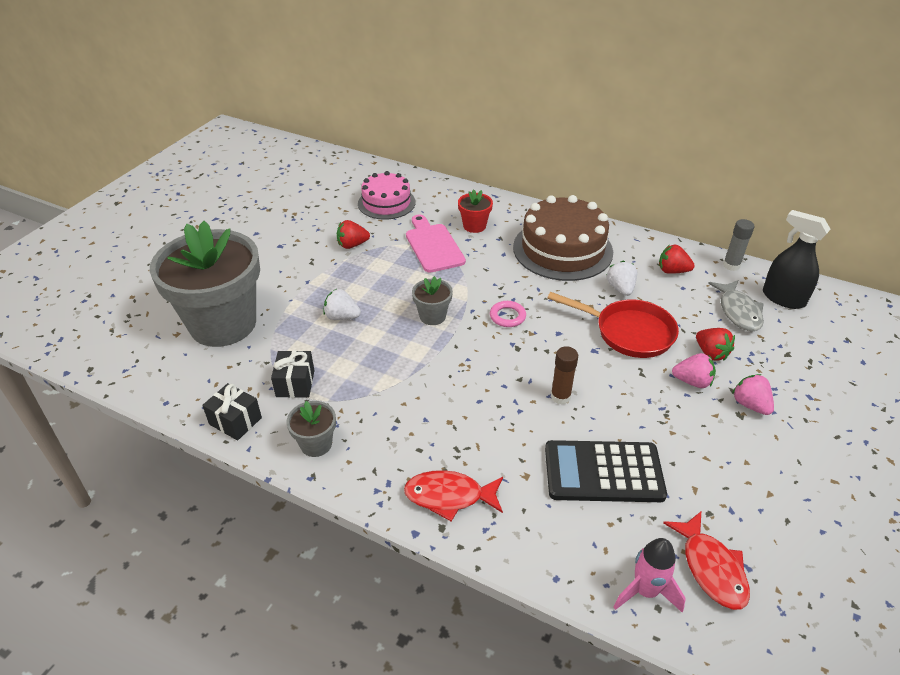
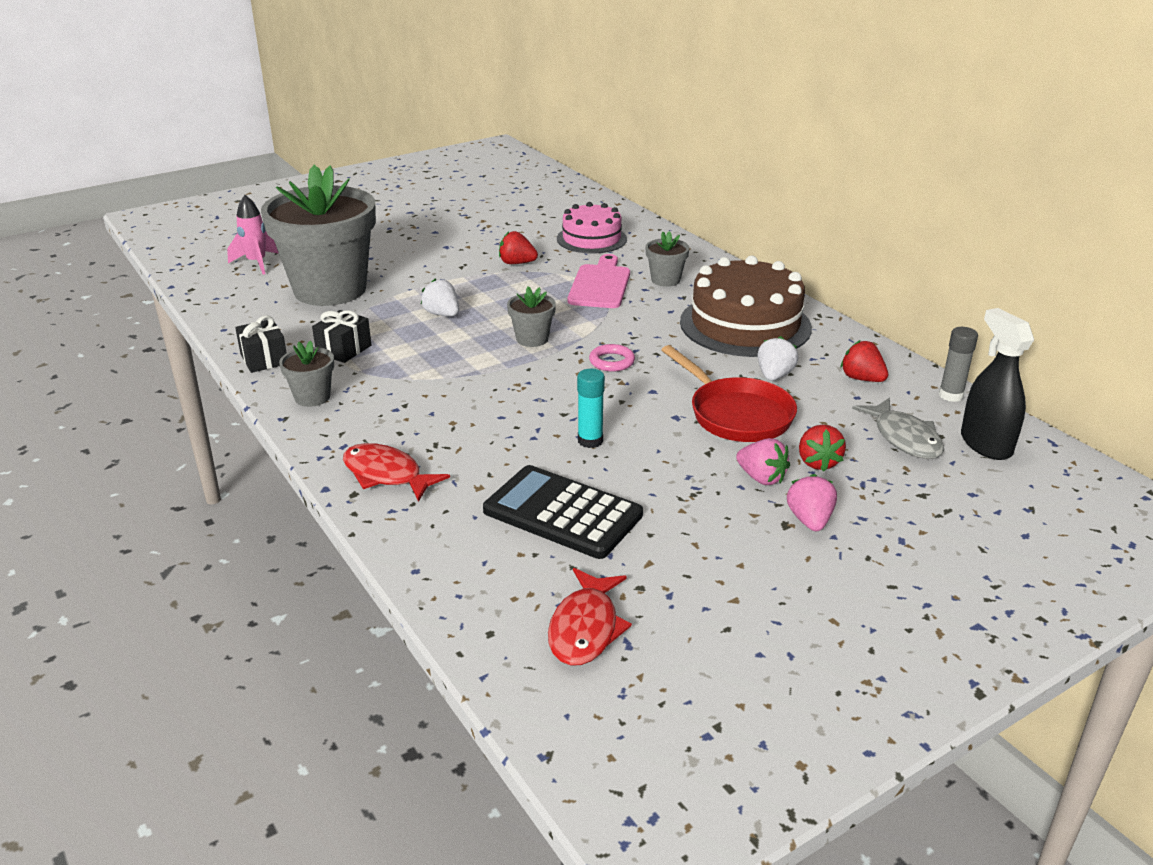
camera: 30 degrees right, 10 degrees down
red flower pot [458,189,493,233] -> grey flower pot [645,231,690,287]
brown glue stick [551,346,578,405] -> turquoise glue stick [577,369,605,448]
pink rocket [614,538,686,613] -> pink rocket moved to [227,195,279,275]
grey fish [708,280,764,331] -> grey fish turned 45 degrees counterclockwise [852,398,944,459]

